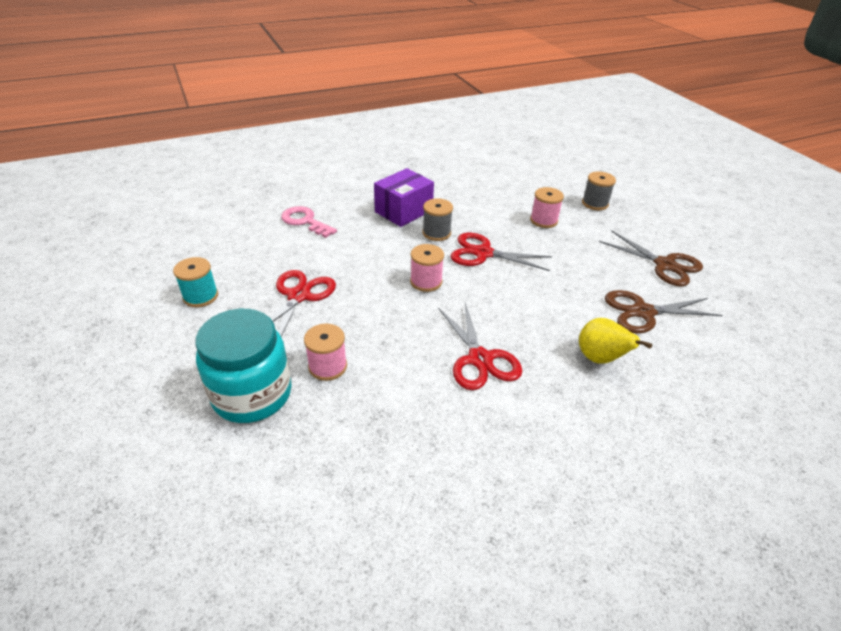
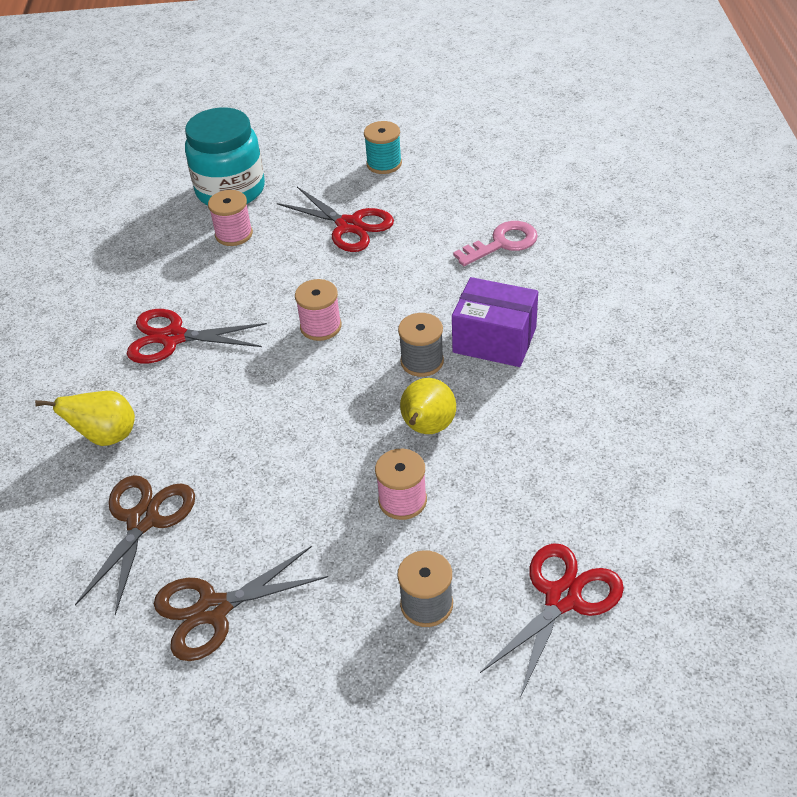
camera: 115 degrees right, 5 degrees up
purple box [374,168,434,227] -> purple box turned 45 degrees counterclockwise [452,277,538,367]
red scissors [450,233,552,271] -> red scissors moved to [480,543,624,698]
none -> yellow pear [400,378,456,434]

